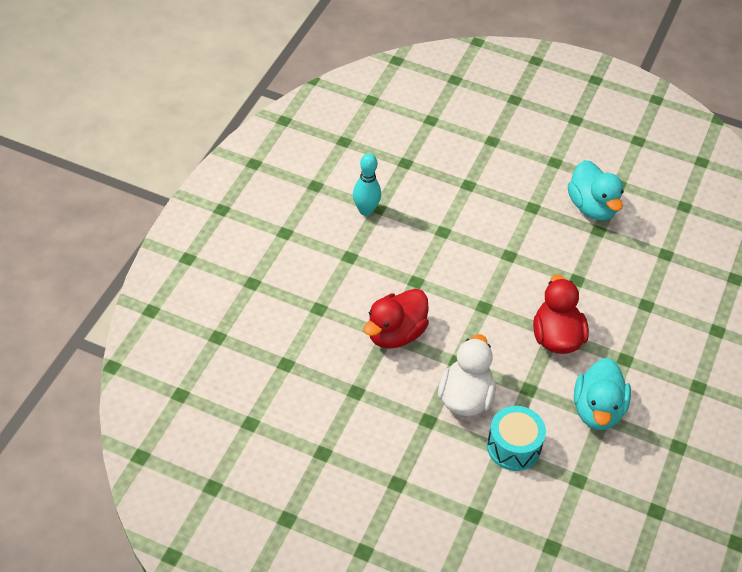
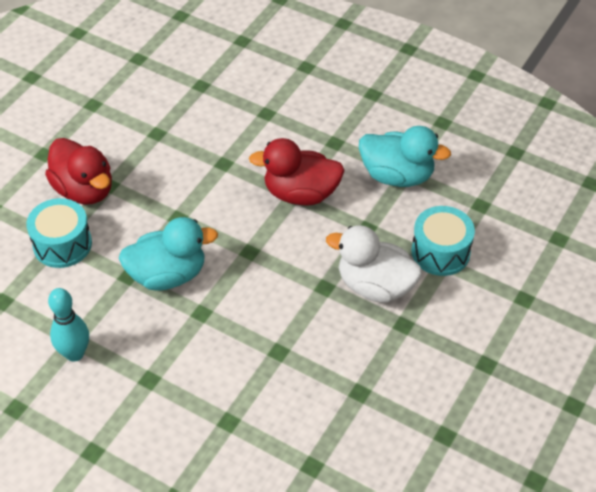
camera: 80 degrees left, 0 degrees up
red duck [364,289,429,349] -> red duck moved to [45,138,112,205]
turquoise duck [568,160,624,220] -> turquoise duck moved to [119,217,218,291]
none -> turquoise drum [26,198,92,268]

